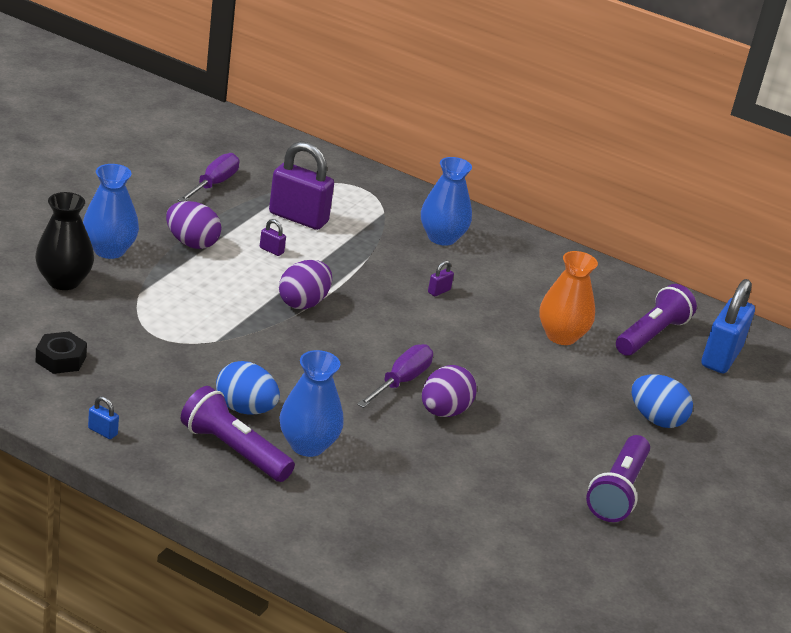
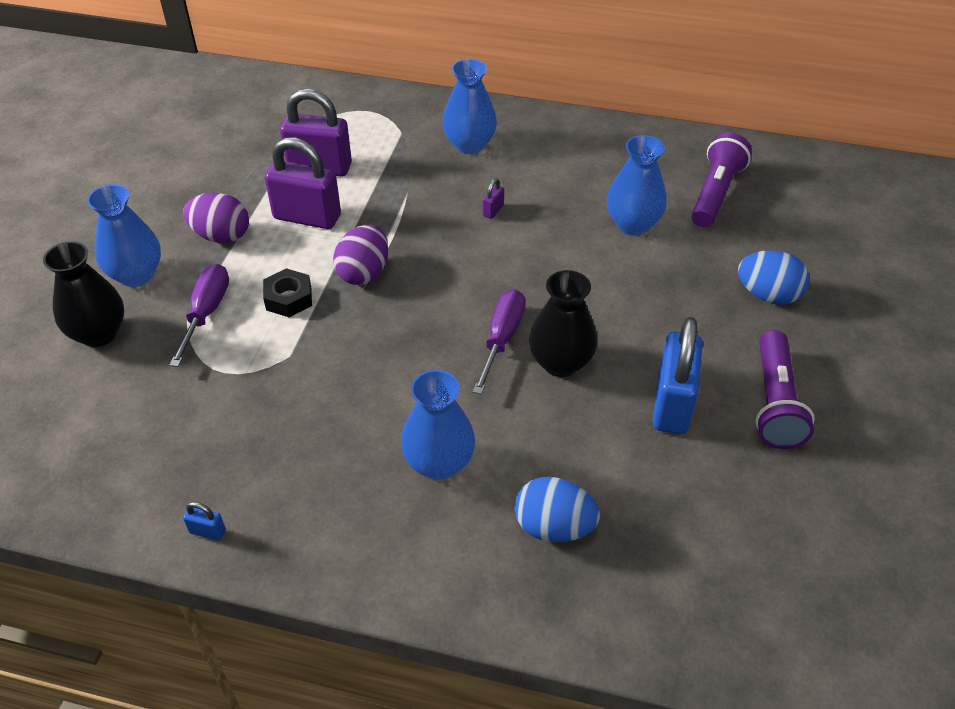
camera: 10 degrees left, 15 degrees up
black nut [36,332,87,374] -> black nut moved to [263,268,312,318]
purple screwdriver [178,153,240,202] -> purple screwdriver moved to [170,264,229,367]
purple flashlight [181,386,295,482] -> none
blue egg [216,361,280,415] -> blue egg moved to [514,477,600,542]
purple padlock [260,219,286,256] -> purple padlock [265,137,341,229], size x2.46
purple egg [422,365,477,417] -> black vase [529,270,597,377]
orange vase [539,251,598,345] -> blue vase [607,135,667,235]
blue padlock [701,279,755,374] -> blue padlock moved to [653,317,703,434]

